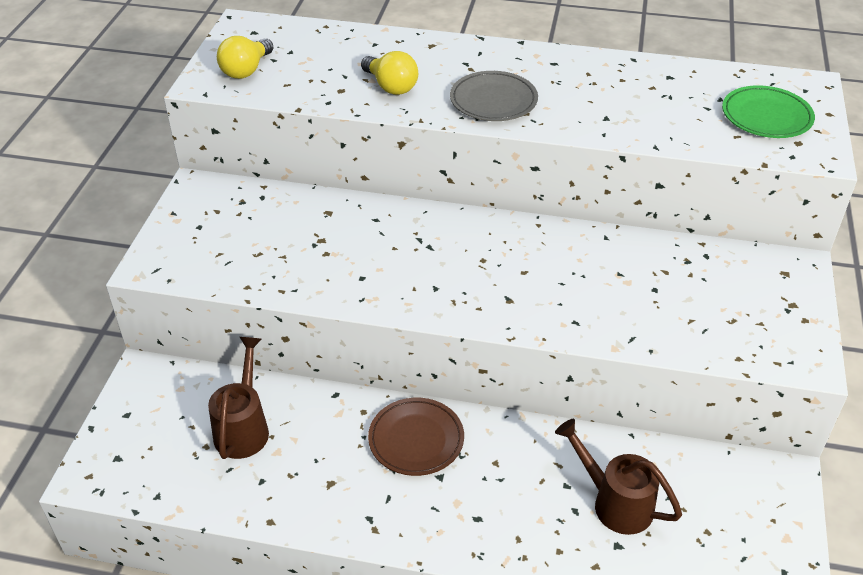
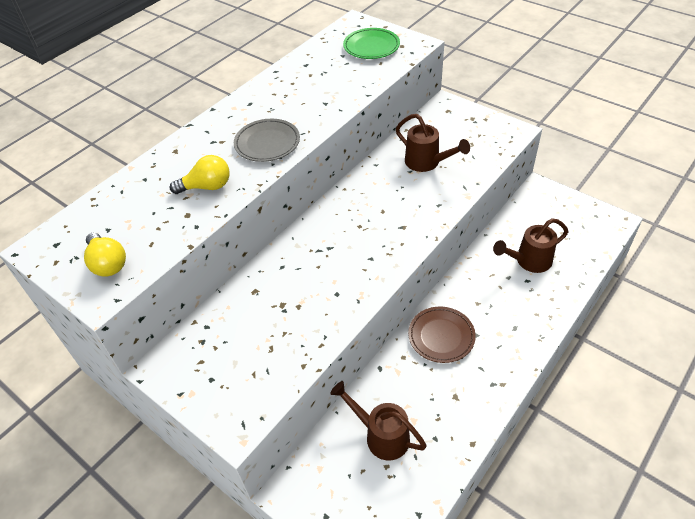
camera: 60 degrees left, 5 degrees up
none -> brown watering can [396,114,470,172]

